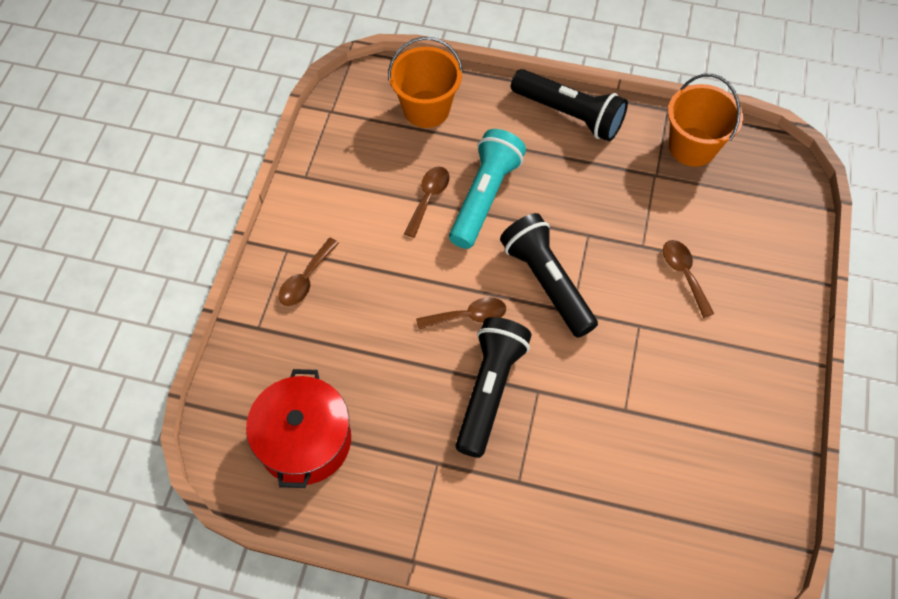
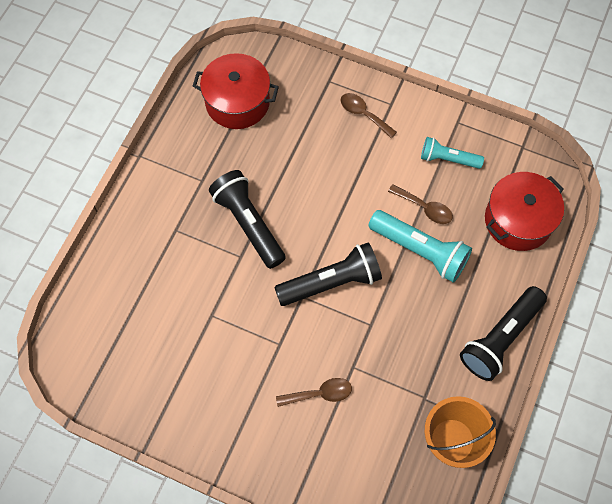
camera: 100 degrees right, 5 degrees up
orange bucket [388,37,463,128] -> red pot [485,172,564,251]
brown spoon [416,297,506,330] -> none
black flashlight [456,317,532,458] -> black flashlight turned 150 degrees counterclockwise [209,170,286,269]
none -> turquoise flashlight [421,137,484,169]

